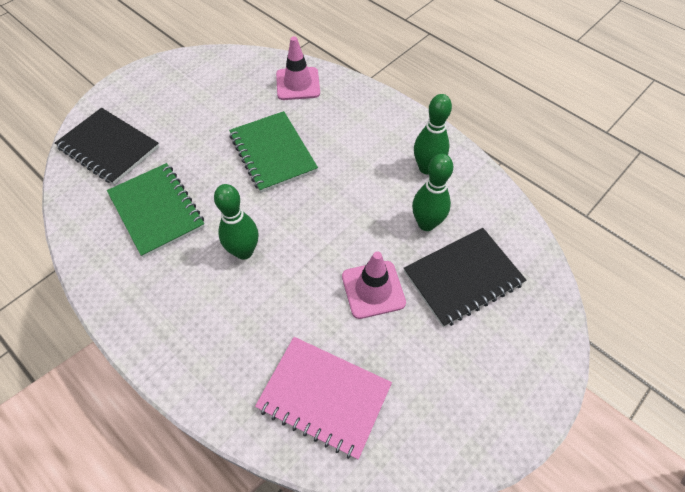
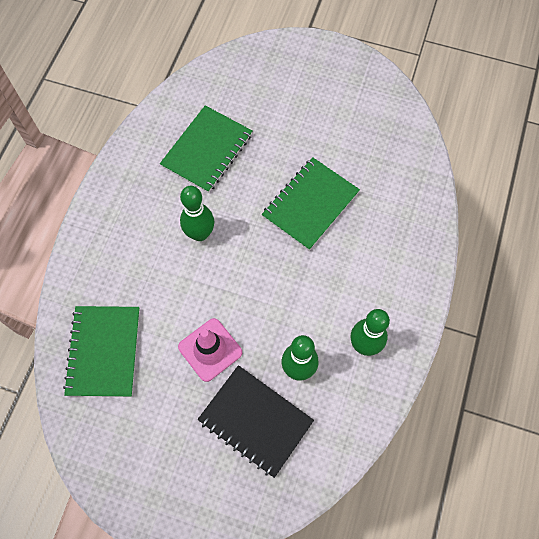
camera: 65 degrees right, 10 degrees up
black notebook [55,108,159,185] -> none
pink notebook [255,337,392,459] -> green notebook [63,306,140,397]
pink traffic cone [276,36,320,100] -> none

